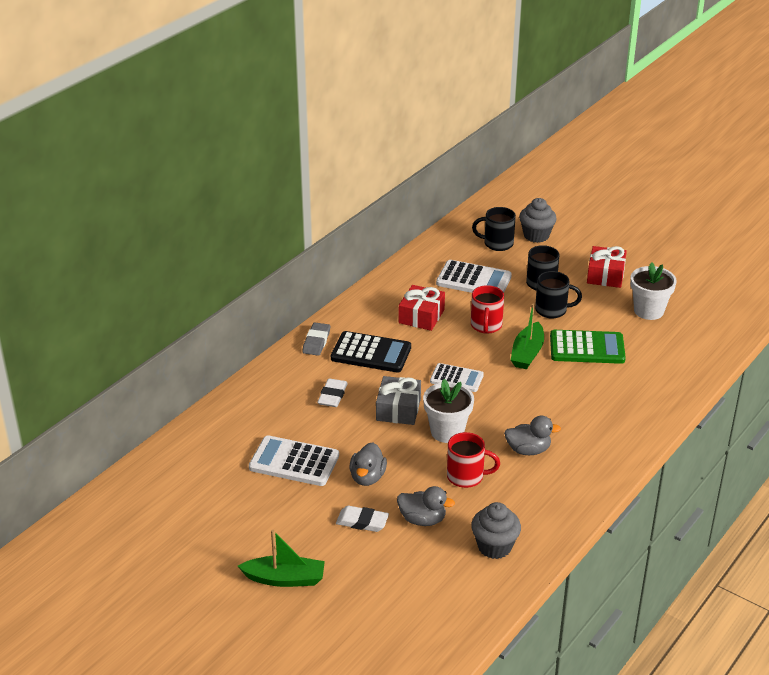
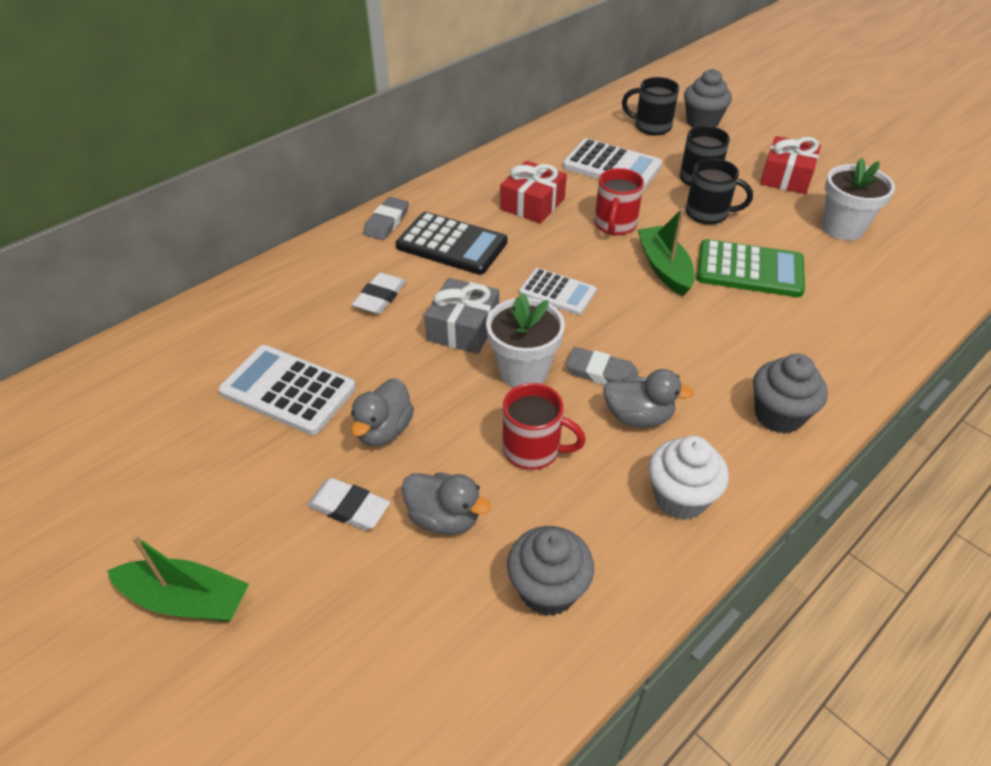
camera: 10 degrees right, 10 degrees up
green boat [511,304,544,369] -> green boat turned 135 degrees clockwise [637,208,695,296]
none -> grey eraser [566,347,639,385]
none -> white cupcake [649,436,729,520]
none -> grey cupcake [753,354,828,434]

